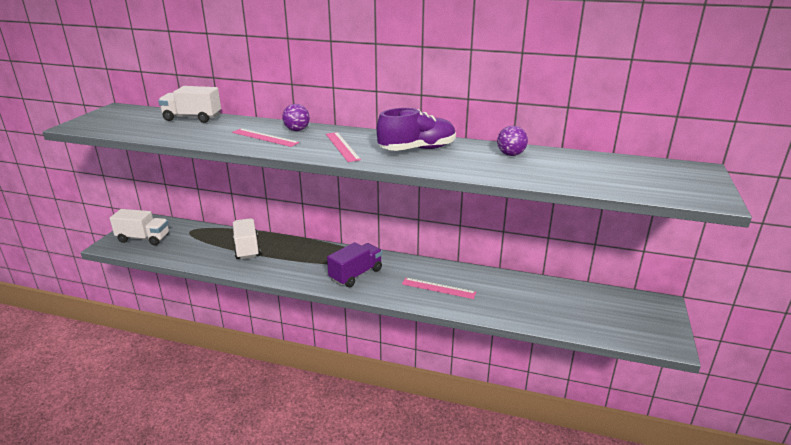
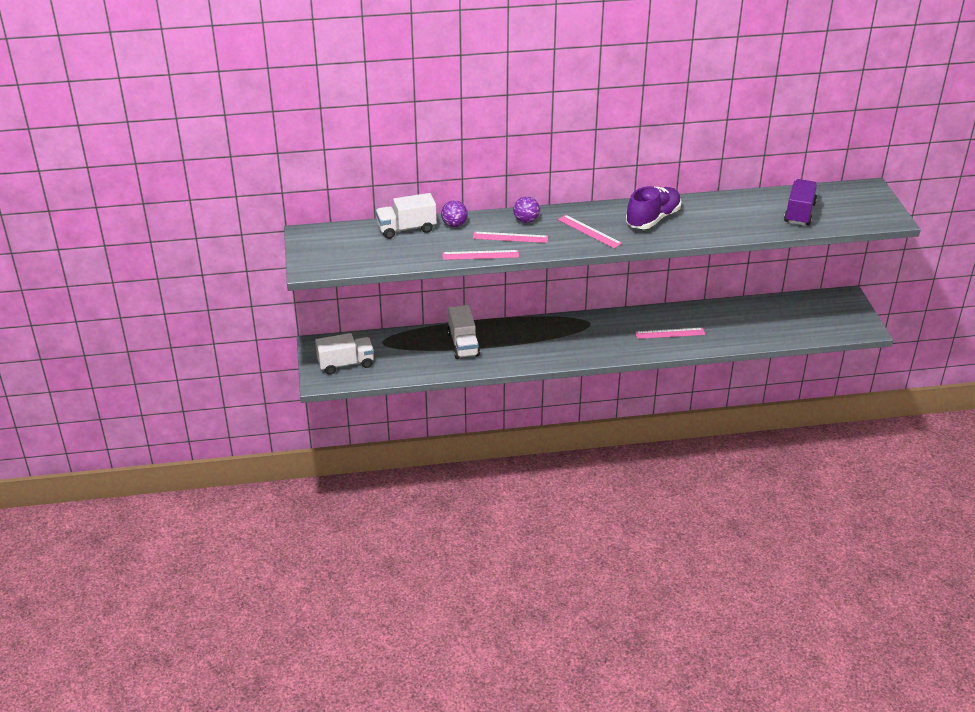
camera: 25 degrees left, 10 degrees up
white truck [233,218,261,260] -> white truck turned 150 degrees counterclockwise [448,305,480,359]
purple truck [327,242,382,287] -> purple truck moved to [784,179,817,225]
purple ball [497,126,528,156] -> purple ball moved to [441,201,468,227]
none -> pink ruler [442,250,519,260]

